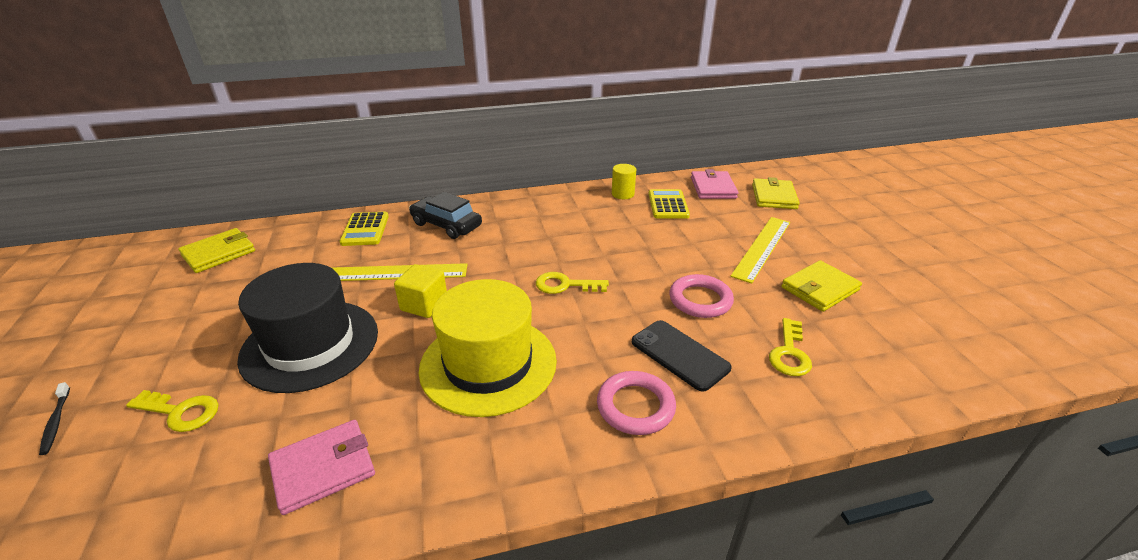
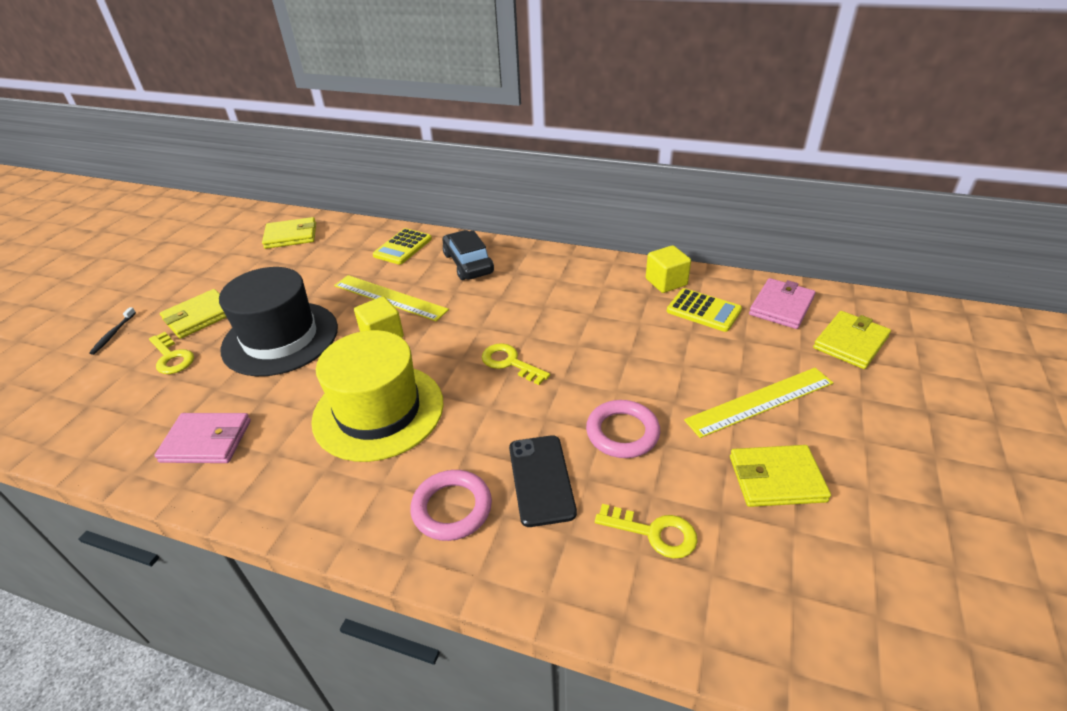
camera: 35 degrees right, 5 degrees up
yellow cylinder [612,164,636,199] -> yellow cube [646,245,691,293]
yellow calculator [648,189,690,219] -> yellow calculator turned 90 degrees clockwise [667,288,742,332]
yellow key [769,318,812,376] -> yellow key turned 120 degrees counterclockwise [595,504,698,559]
none -> yellow wallet [160,289,227,339]

